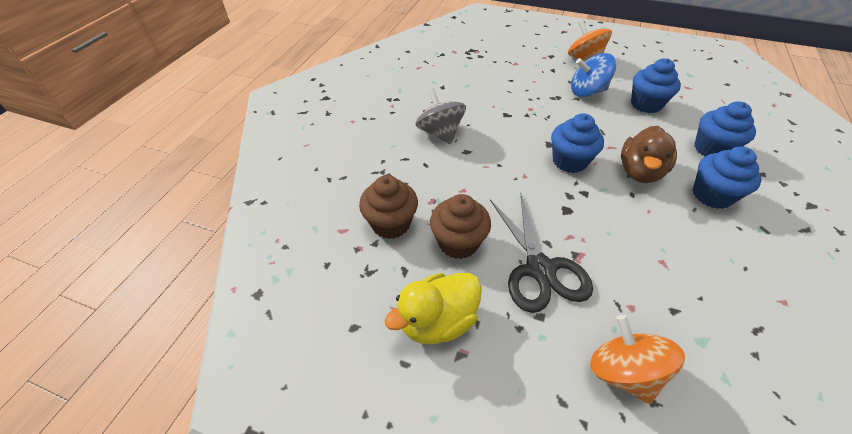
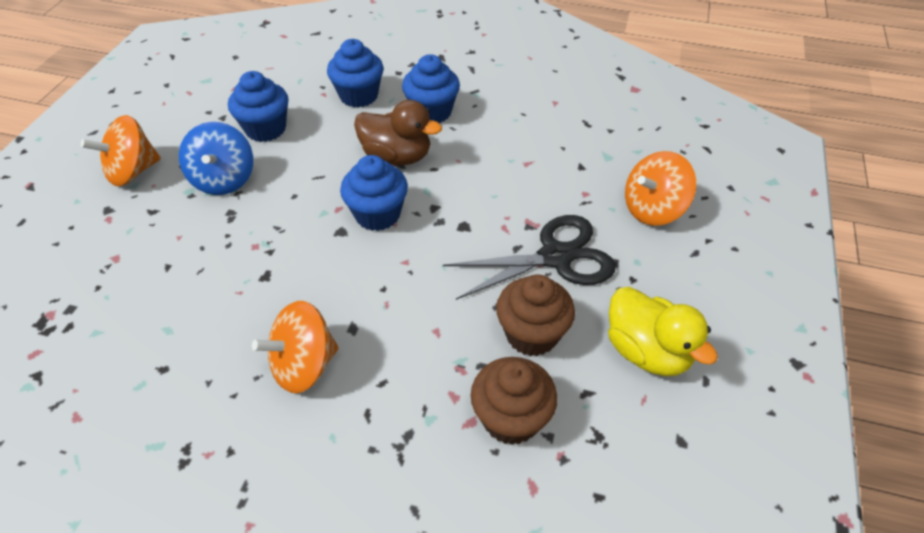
camera: 95 degrees left, 0 degrees up
grey spinning top [415,88,466,144] -> orange spinning top [252,301,339,394]

